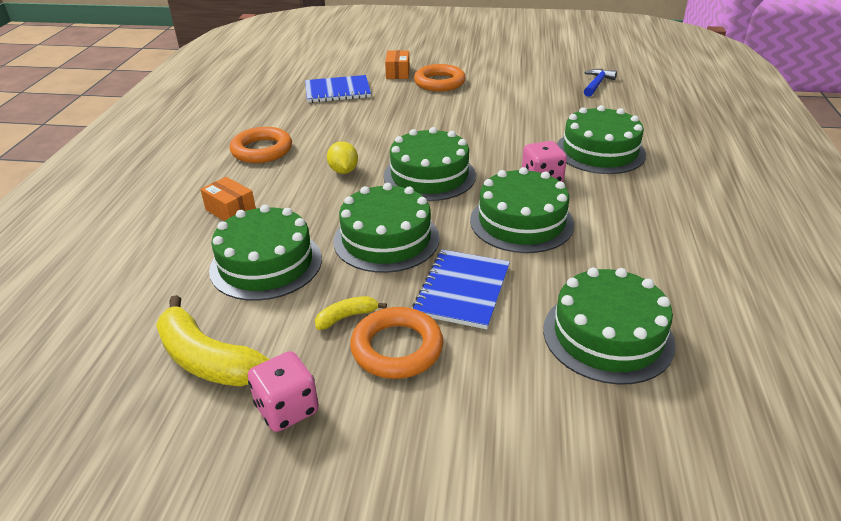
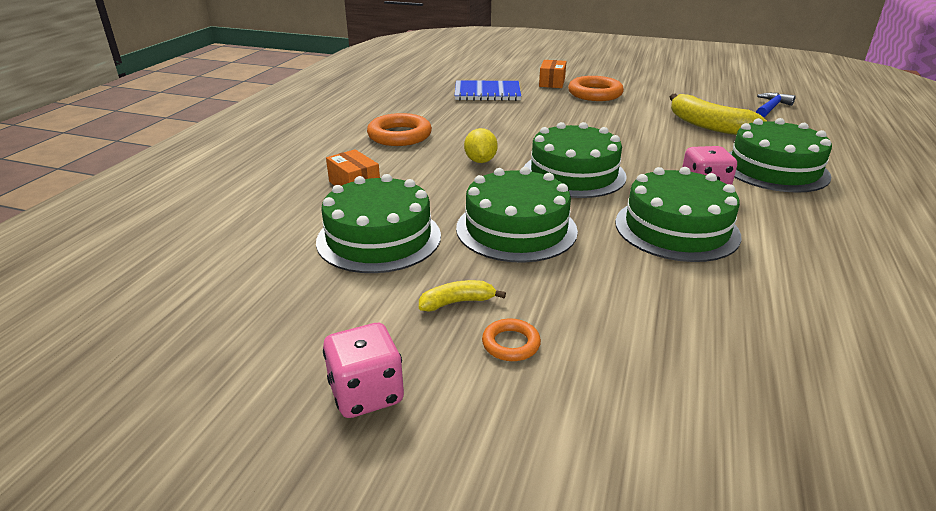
camera: 10 degrees right, 5 degrees down
yellow banana [156,295,270,386] -> yellow banana moved to [670,94,767,135]
orange ring [350,307,443,379] -> orange ring [482,318,541,361], size x0.52
blue notebook [412,249,510,329] -> none
green cake [543,268,676,385] -> none

